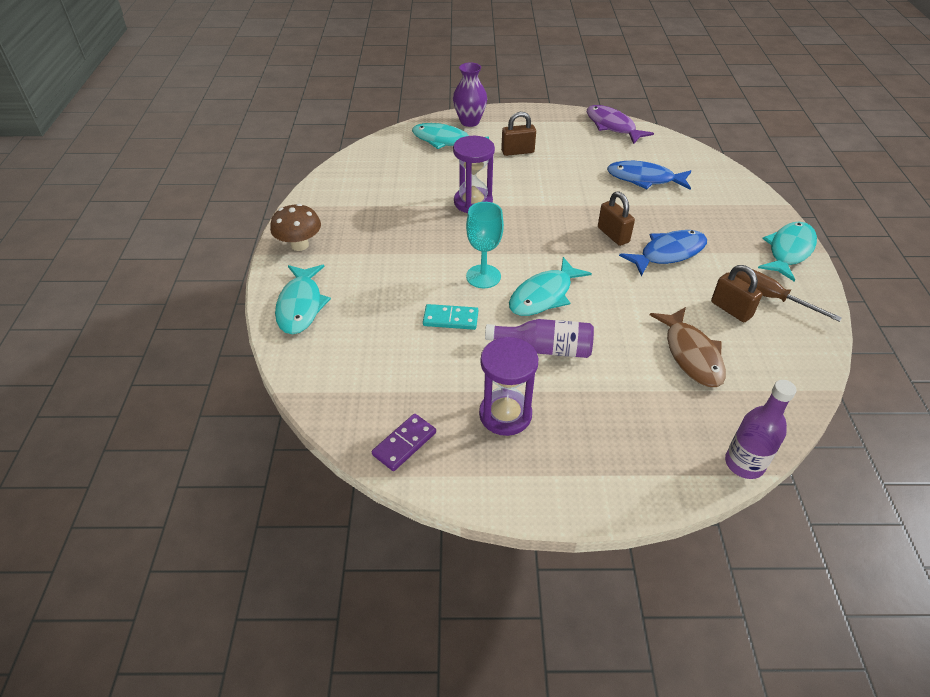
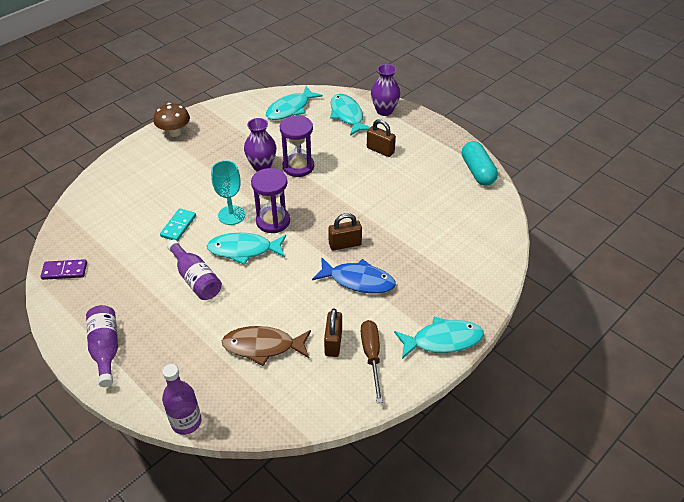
camera: 45 degrees right, 0 degrees up
turquoise fish [275,265,331,334] -> turquoise fish moved to [266,86,323,120]
turquoise domino [423,304,478,330] -> turquoise domino turned 60 degrees clockwise [160,208,196,241]
purple hourglass [479,337,538,436] -> purple hourglass moved to [251,168,290,233]
purple fish [587,105,654,144] -> turquoise capsule [462,141,498,186]
brown padlock [598,191,635,246] -> brown padlock turned 60 degrees clockwise [328,213,362,251]
blue fish [607,161,691,190] -> none
brown fish [650,307,726,387] -> brown fish turned 60 degrees clockwise [222,326,311,366]
none -> purple bottle [86,305,118,387]
none -> purple vase [244,118,277,172]

